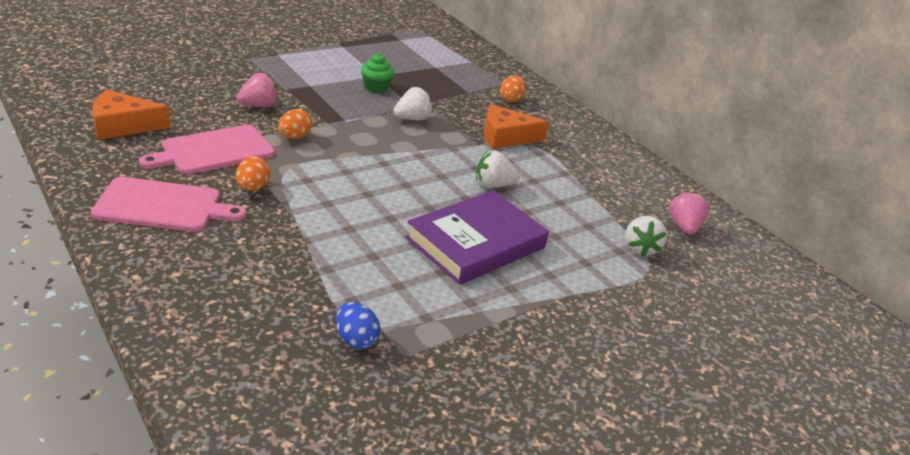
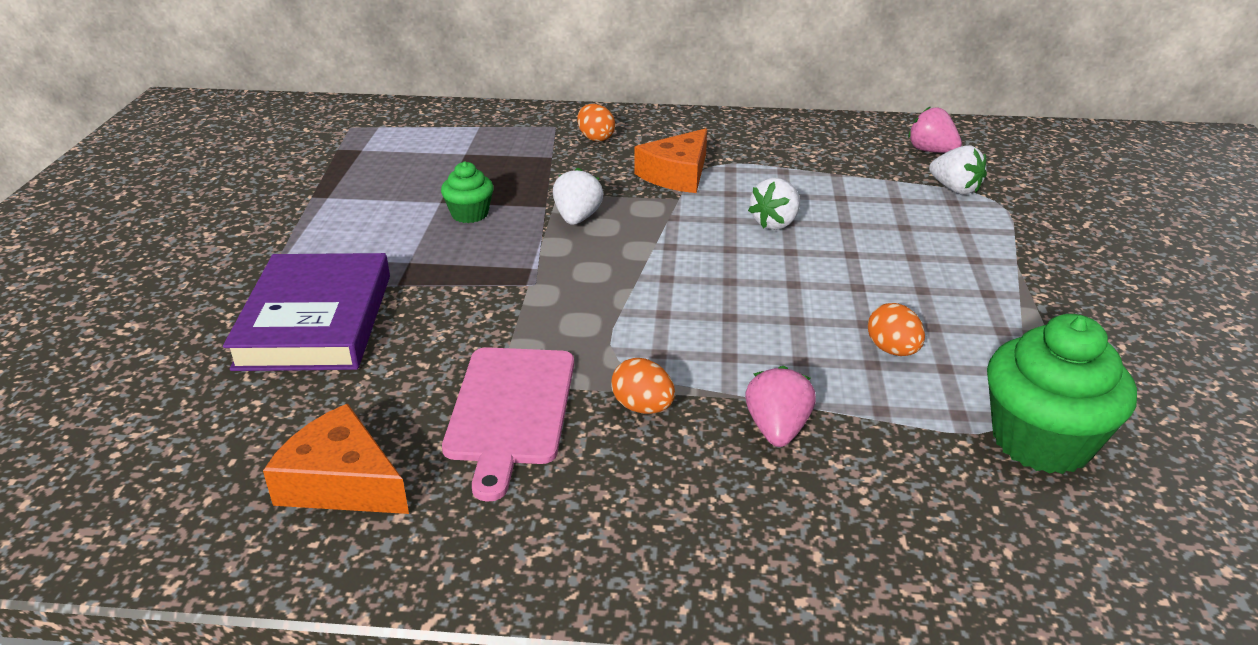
camera: 45 degrees left, 0 degrees up
pink cutting board [91,177,246,232] -> none
orange cheese [92,90,171,140] -> orange cheese turned 90 degrees clockwise [263,404,409,514]
pink strawberry [237,73,279,107] -> pink strawberry moved to [745,366,816,447]
orange egg [278,109,312,139] -> orange egg moved to [868,303,925,356]
blue egg [336,302,380,349] -> green cupcake [987,314,1137,474]
purple book [405,190,549,285] -> purple book moved to [223,253,390,371]

